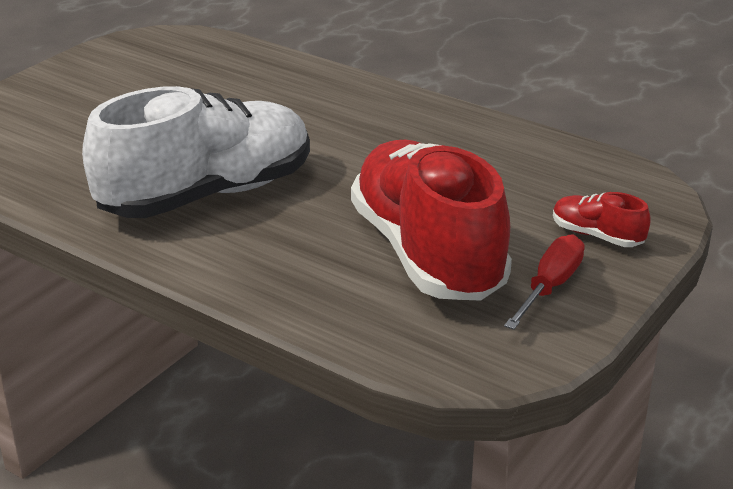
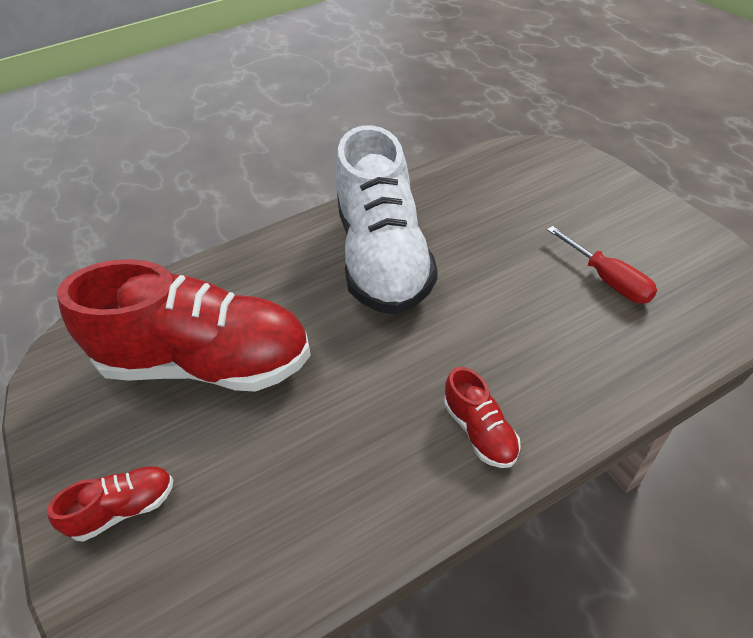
camera: 120 degrees right, 15 degrees up
red screwdriver [504,235,585,330] -> red screwdriver moved to [547,226,657,303]
none -> red shoe [444,367,521,468]

